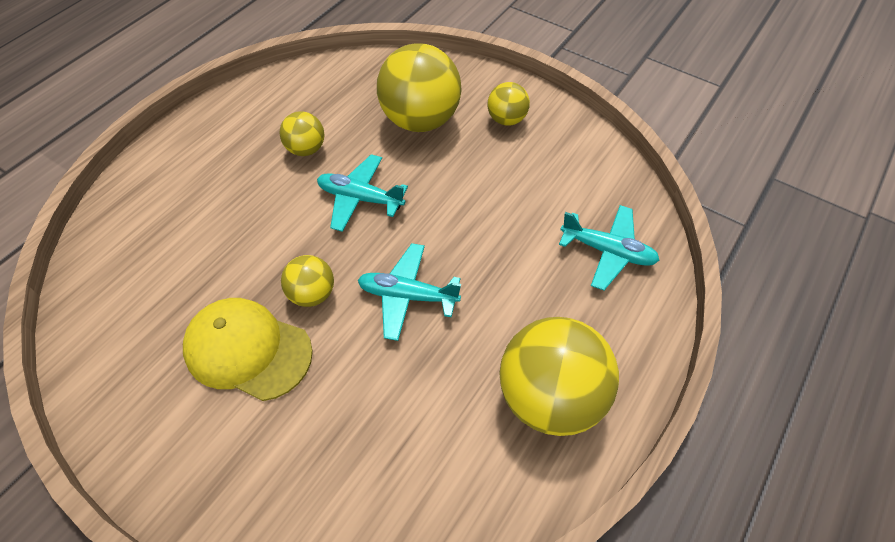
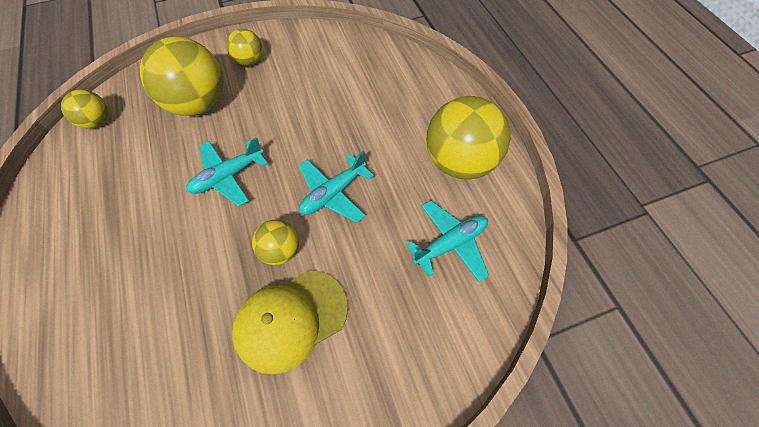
camera: 55 degrees left, 5 degrees up
yellow ball [279,111,325,156] -> yellow ball moved to [61,90,108,128]
turquoise plane [559,205,660,290] -> turquoise plane moved to [406,201,489,282]

